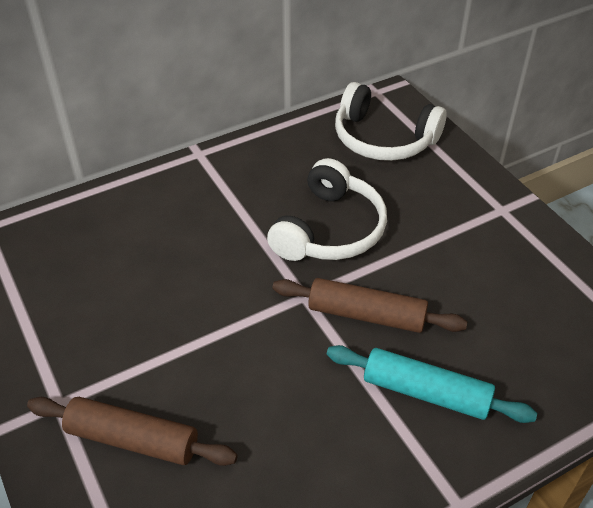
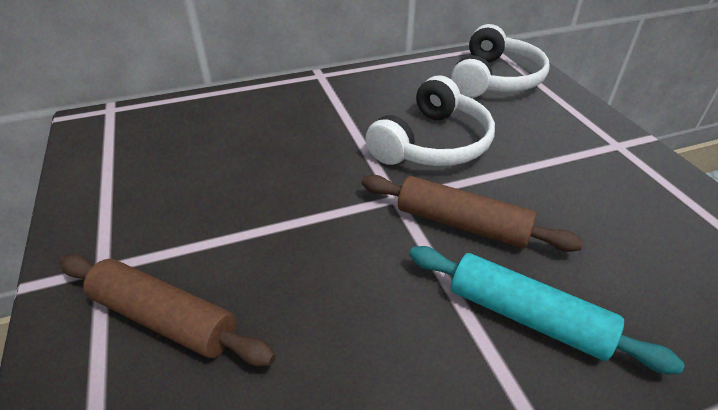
camera: 10 degrees right, 5 degrees down
white headphones [335,82,446,161] -> white headphones turned 105 degrees counterclockwise [451,24,550,98]

